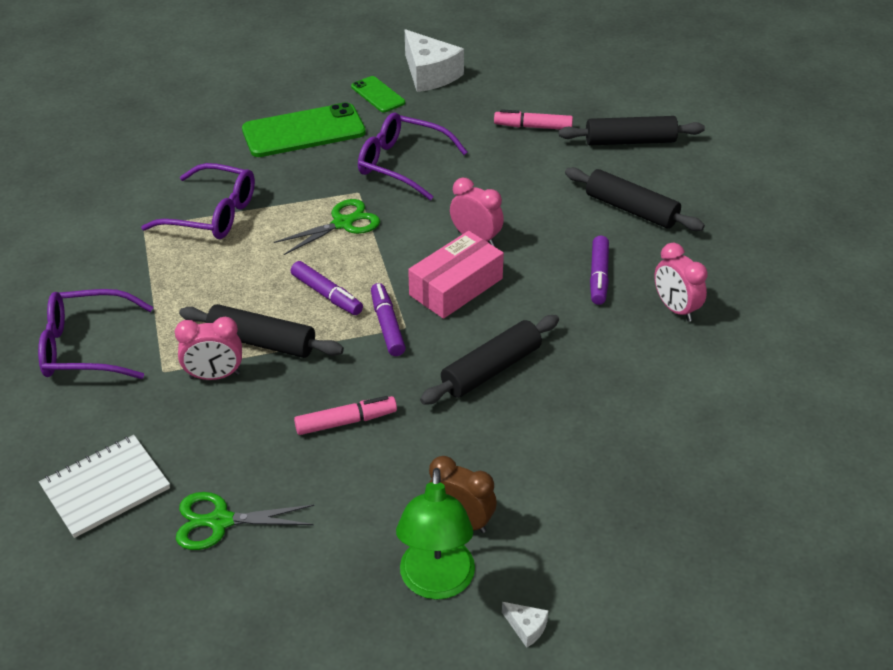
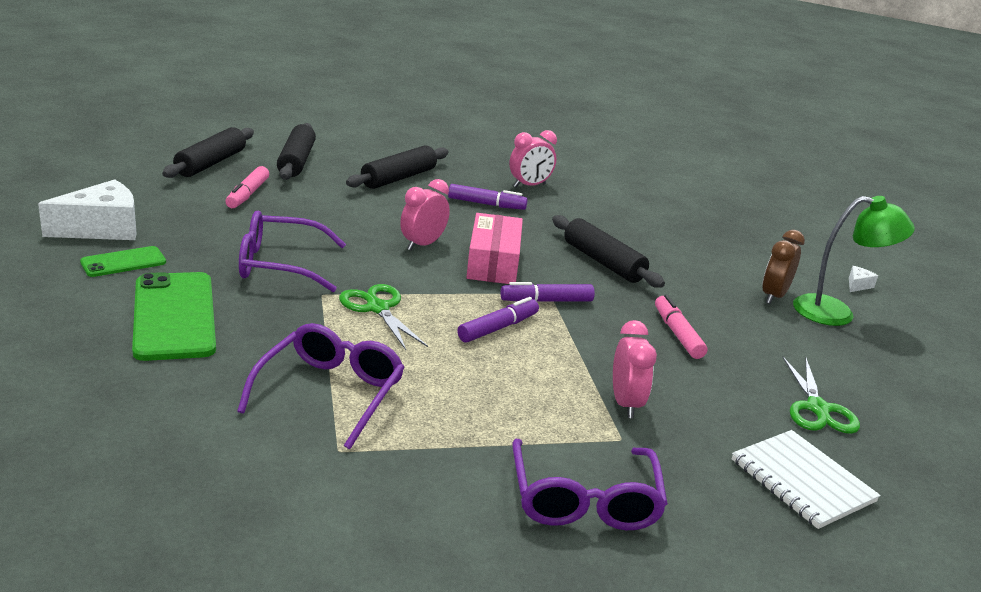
camera: 90 degrees left, 15 degrees down
black rolling pin [179,304,344,358] -> black rolling pin moved to [162,127,254,178]
purple glasses [358,112,467,200] -> purple glasses turned 60 degrees clockwise [239,211,346,292]
pink box [408,231,504,319] -> pink box turned 45 degrees clockwise [466,213,523,284]

